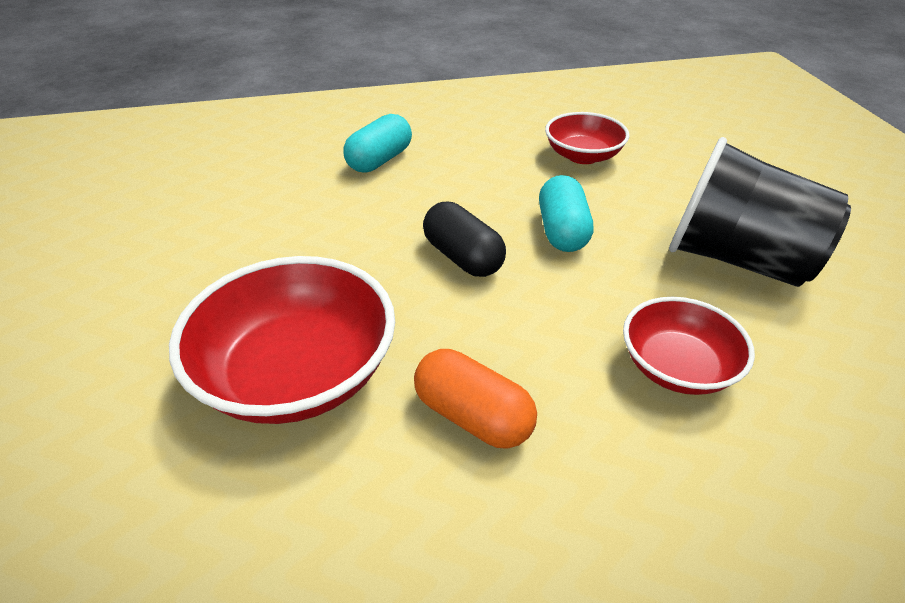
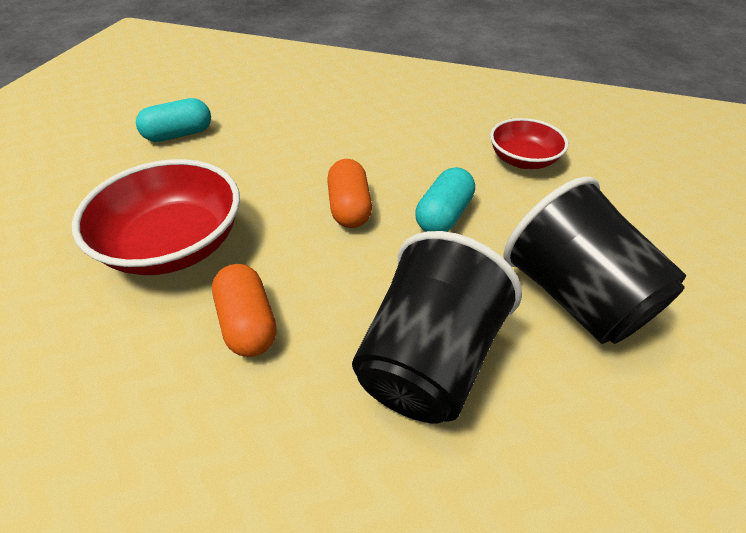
camera: 30 degrees right, 5 degrees up
turquoise capsule [343,114,412,173] -> turquoise capsule moved to [136,98,211,142]
black capsule [423,202,506,277] -> orange capsule [327,159,372,228]
red bowl [623,297,755,395] -> black cup [352,231,522,423]

